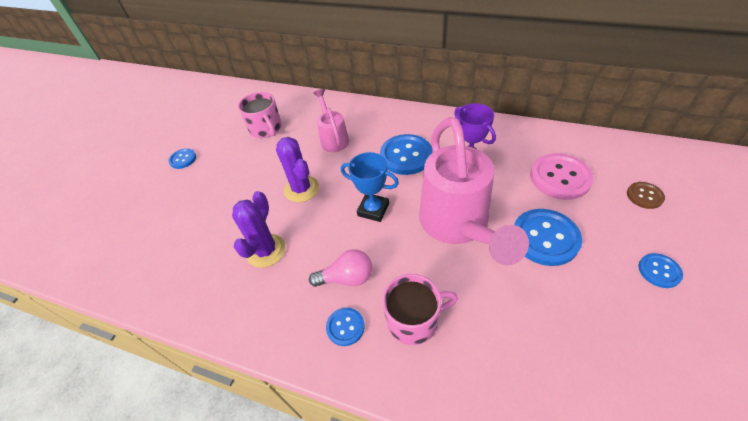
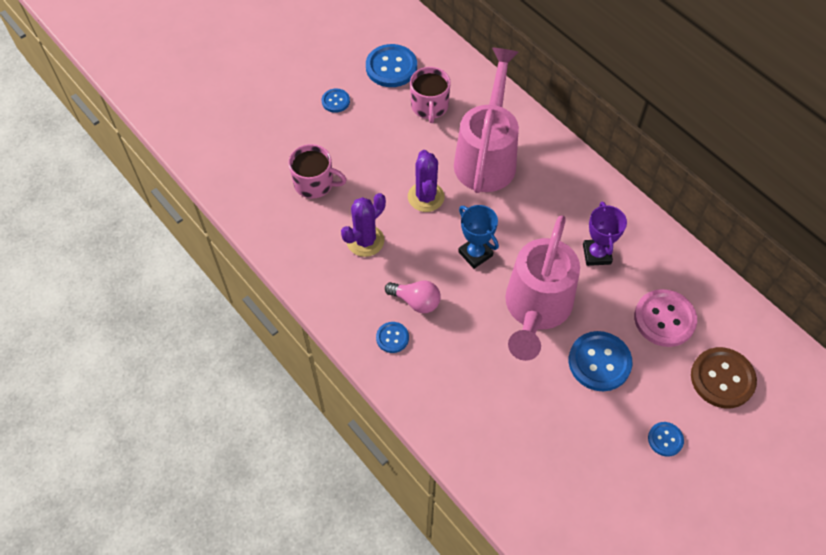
camera: 25 degrees right, 10 degrees up
pink watering can [313,89,349,152] -> pink watering can [454,48,519,193], size x1.95
blue button [380,134,433,175] -> blue button moved to [366,44,417,87]
pink mug [382,274,458,345] -> pink mug moved to [289,144,347,199]
brown button [627,182,665,209] -> brown button [691,347,757,408], size x1.87

